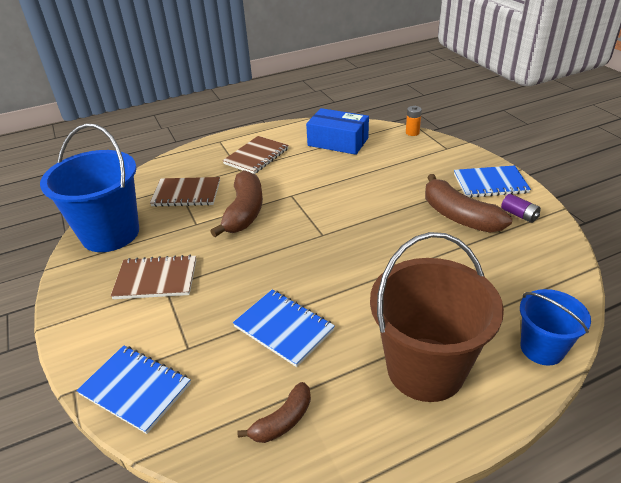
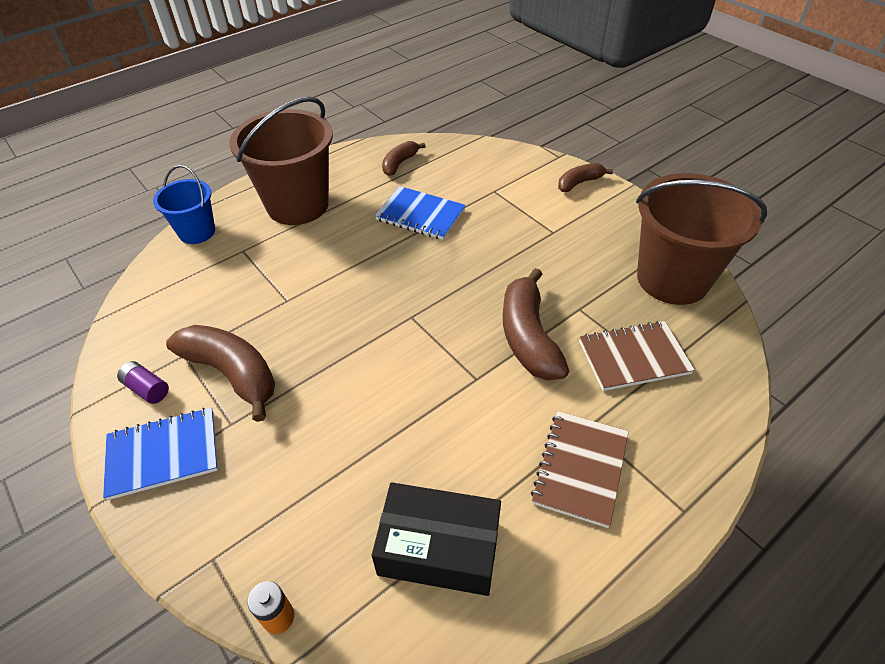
camera: 165 degrees right, 10 degrees up
blue bucket [40,123,139,252] -> brown bucket [636,173,767,305]
blue notebook [76,345,191,434] -> none
brown notebook [111,255,196,299] -> none
blue box [306,108,369,155] -> black box [372,482,501,596]
none -> brown banana [558,163,613,192]

